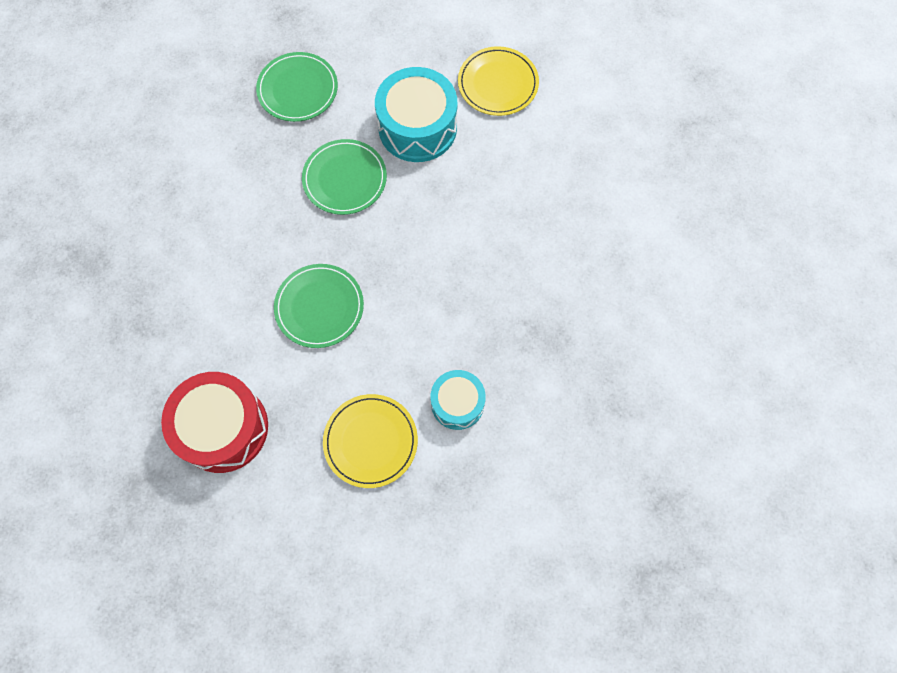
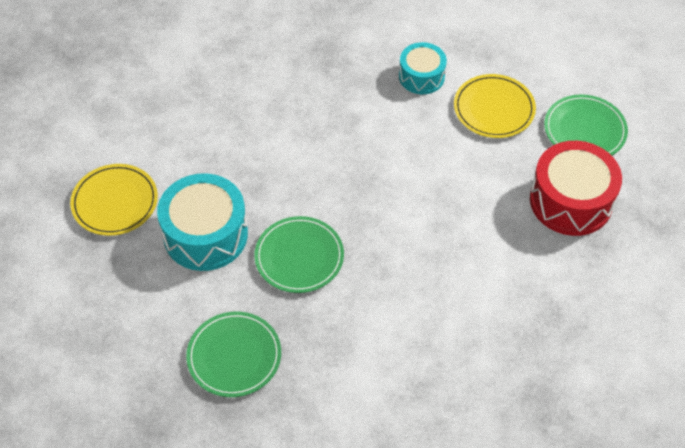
camera: 125 degrees left, 15 degrees down
green plate [274,264,364,348] -> green plate moved to [544,94,628,156]

